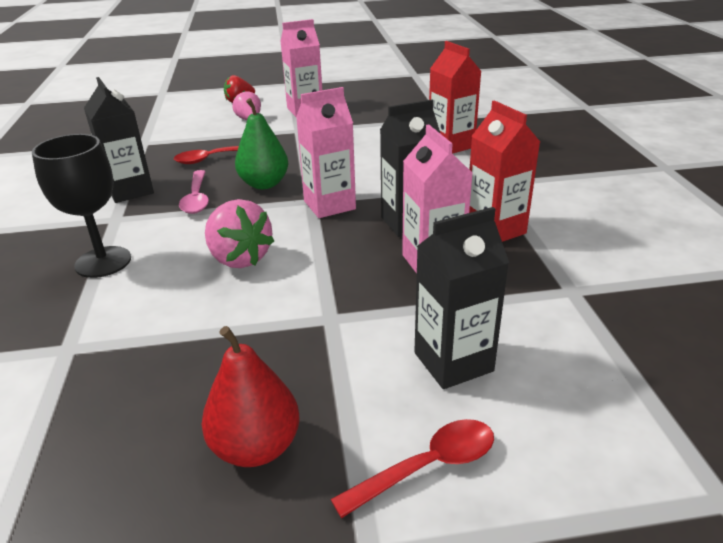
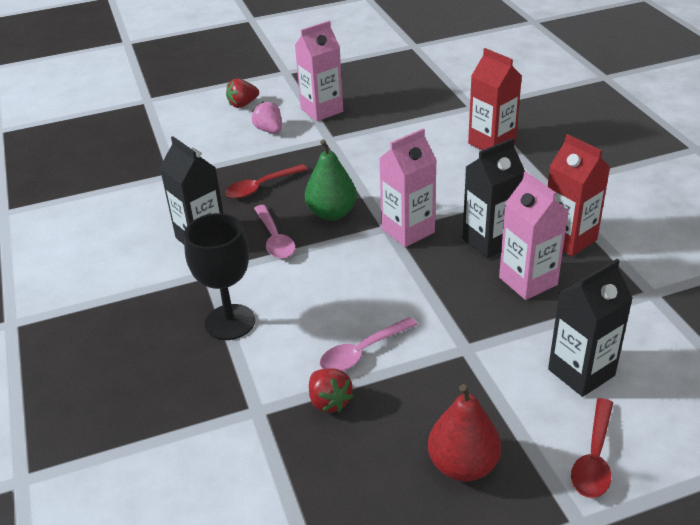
camera: 10 degrees left, 5 degrees up
pink strawberry [205,199,274,268] -> none
red spoon [331,419,494,518] -> red spoon turned 150 degrees clockwise [571,398,613,498]
none -> red strawberry [309,368,353,413]
none -> pink spoon [320,317,418,371]

